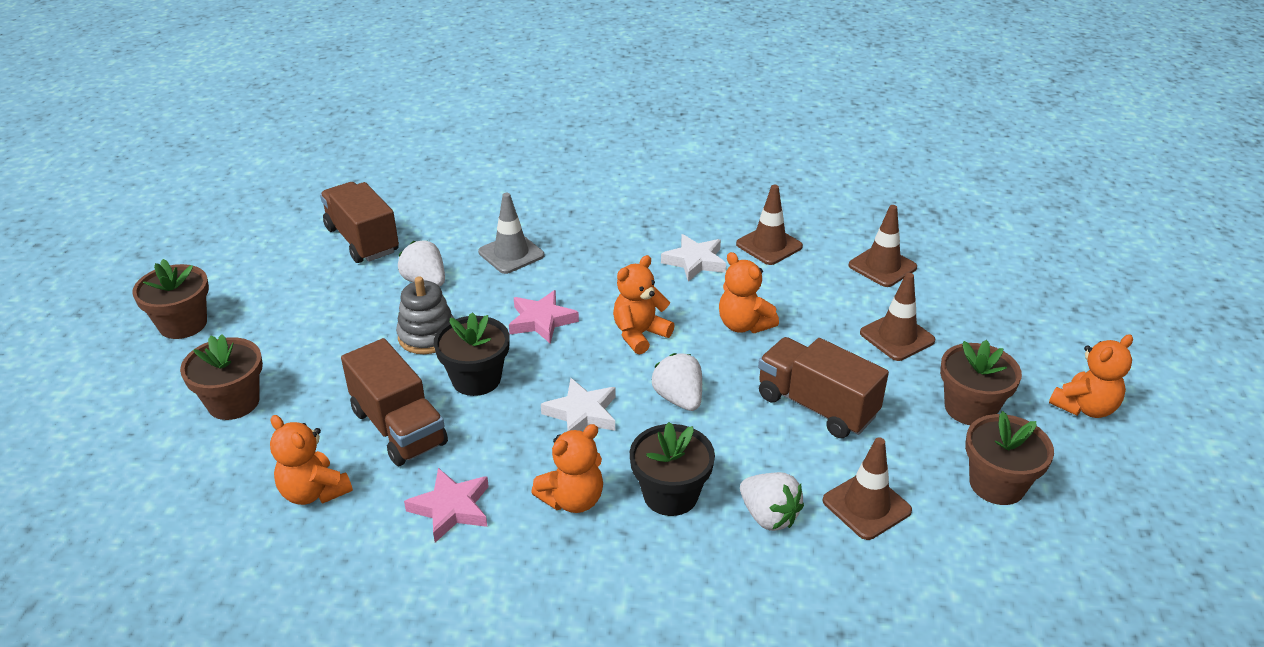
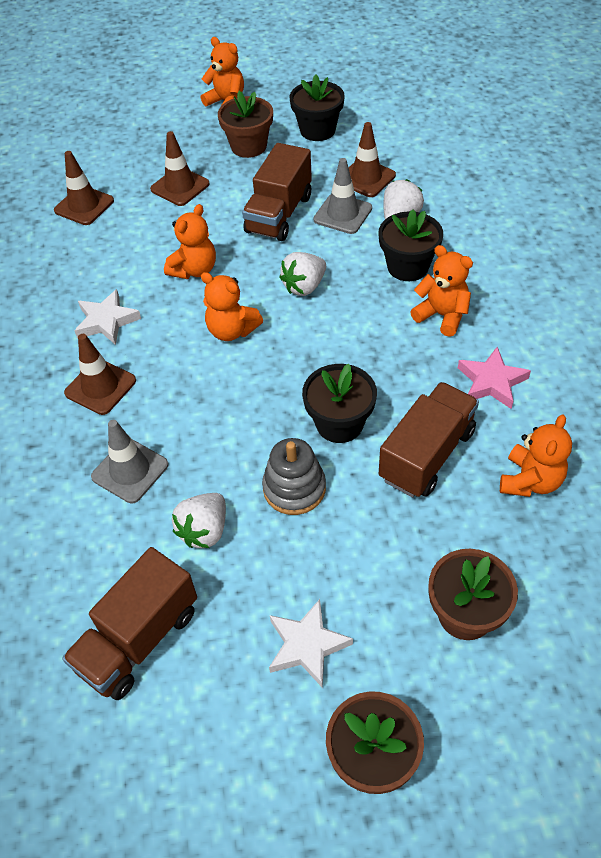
camera: 105 degrees left, 15 degrees up
pink star [509,290,579,344] -> none
white star [541,378,616,431] -> white star moved to [269,599,353,687]
brown traffic cone [736,185,803,265] -> brown traffic cone moved to [64,334,136,415]
brown flower pot [965,411,1054,505] -> black flower pot [289,74,345,141]
none -> grey traffic cone [313,158,372,234]

